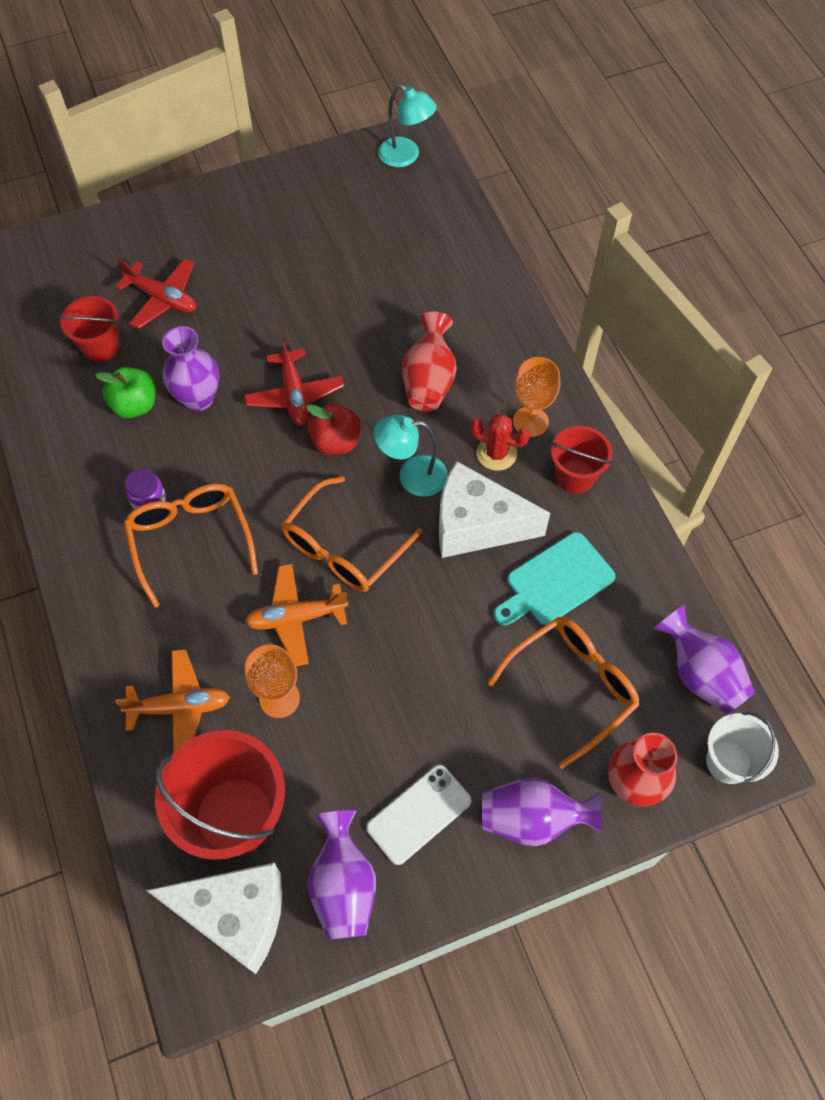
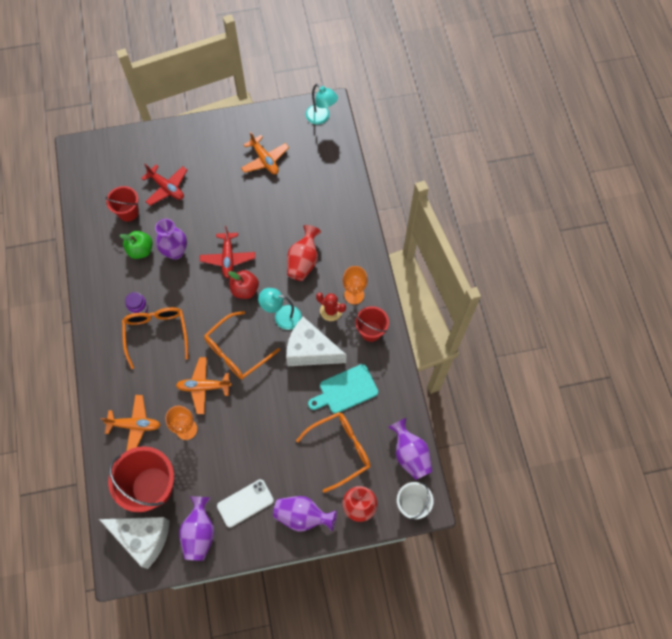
camera: 10 degrees right, 5 degrees up
none -> orange plane [241,131,289,175]

